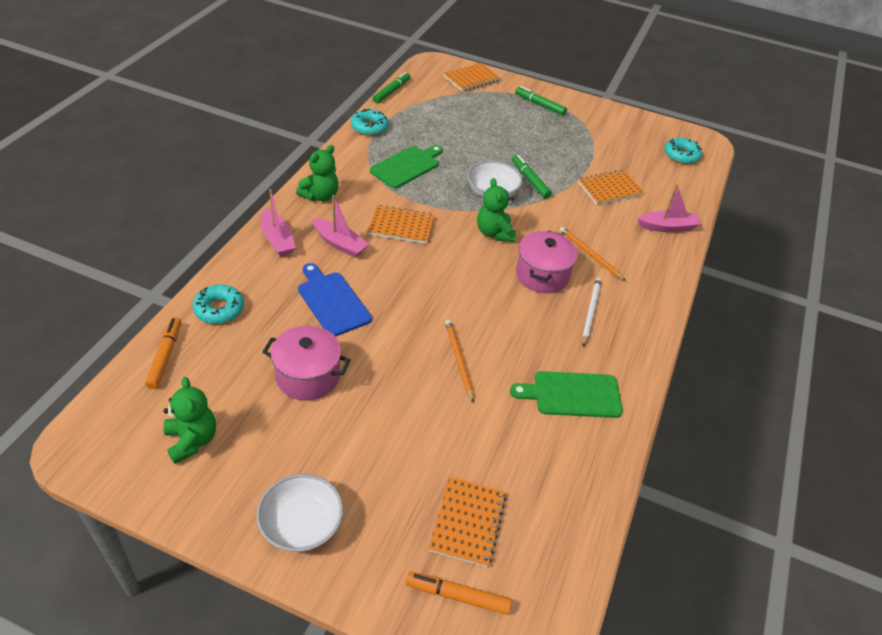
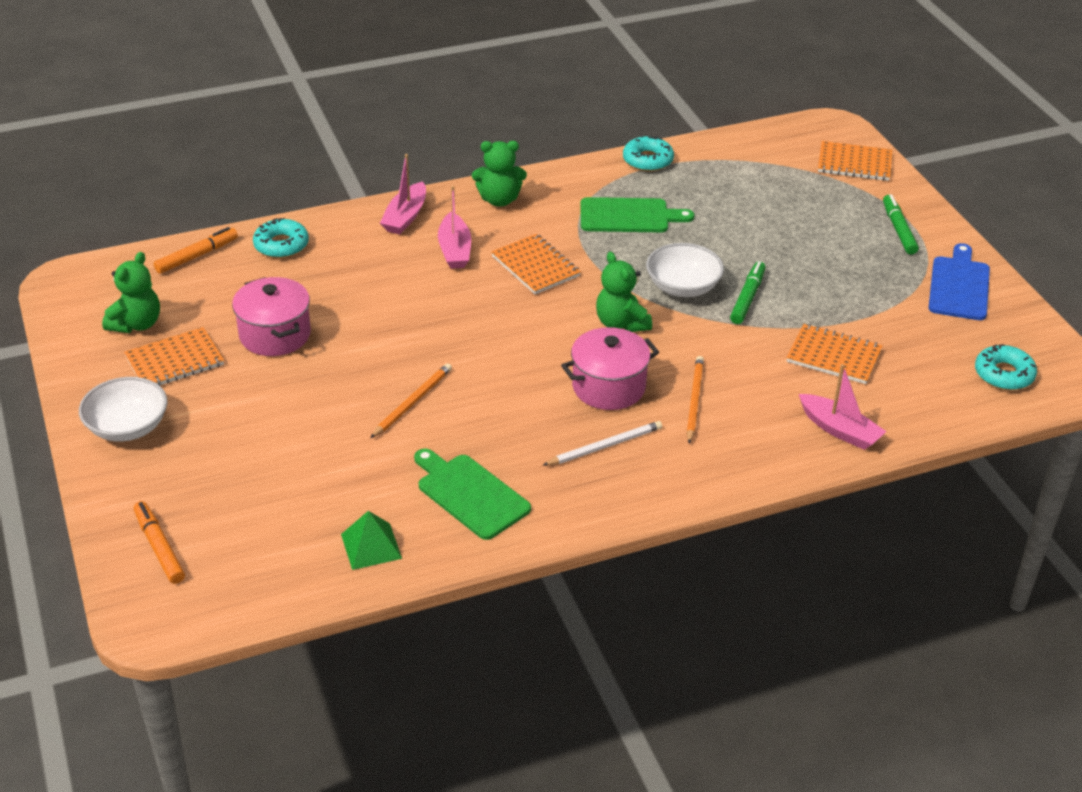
camera: 50 degrees right, 5 degrees down
blue cutting board [298,263,372,337] -> blue cutting board moved to [928,243,990,320]
green marker [373,72,410,103] -> none
orange notebook [429,477,506,567] -> orange notebook moved to [124,327,224,386]
green teddy bear [477,178,516,242] -> green teddy bear turned 60 degrees counterclockwise [596,252,652,332]
none -> green pyramid [341,511,402,570]

